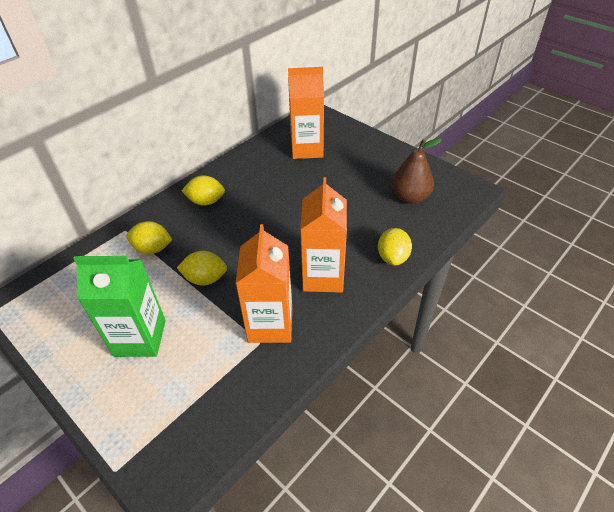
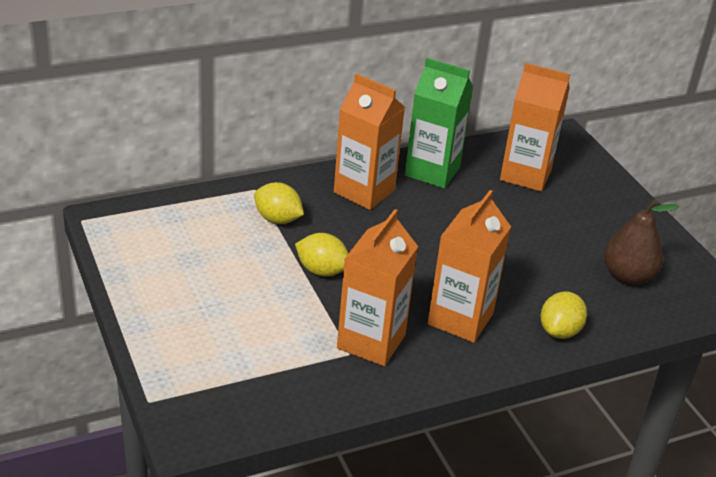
camera: 20 degrees right, 10 degrees down
green carton [73,256,166,357] -> green carton moved to [405,58,473,188]
yellow lemon [182,175,225,206] -> orange carton [334,73,405,210]

